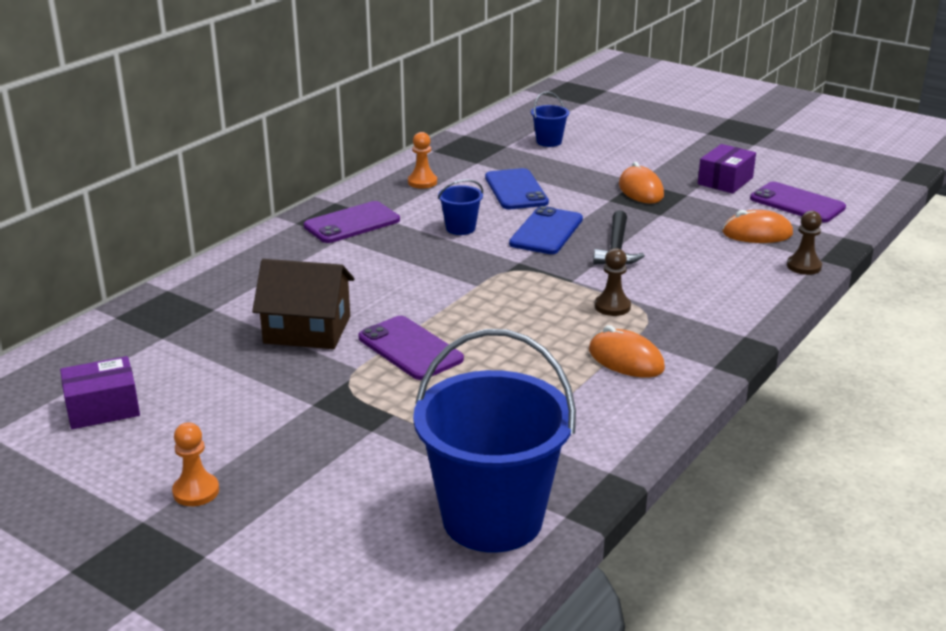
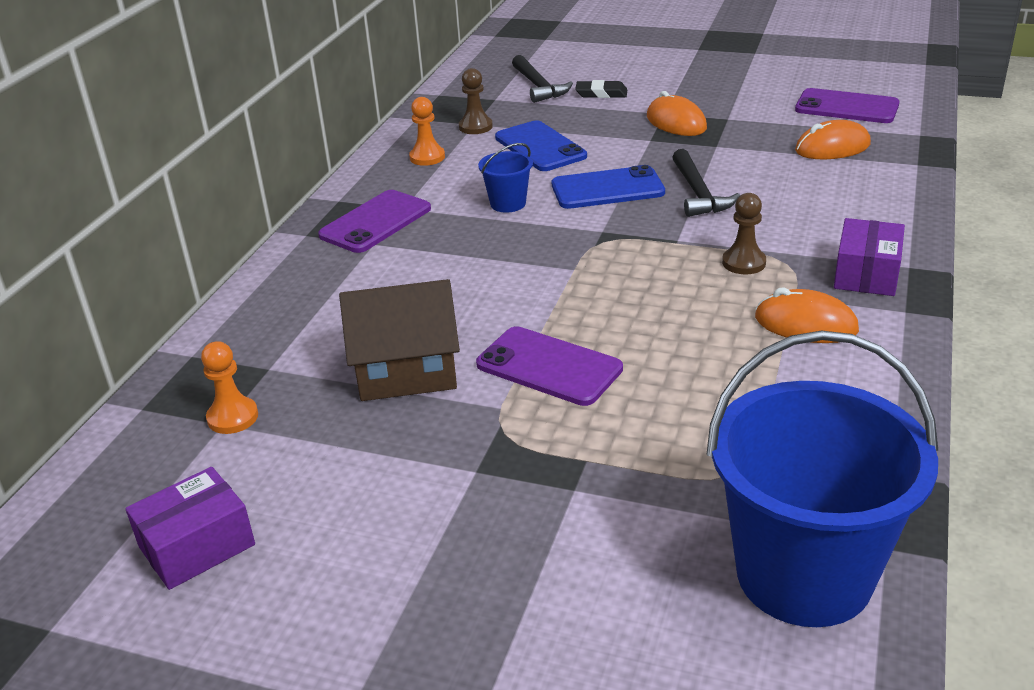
camera: 15 degrees left, 5 degrees up
orange pawn [172,422,219,506] -> orange pawn moved to [201,341,258,434]
blue phone [509,206,583,254] -> blue phone turned 75 degrees clockwise [552,165,665,209]
blue bucket [531,92,569,147] -> black hammer [512,55,573,103]
purple box [698,144,756,194] -> purple box moved to [834,218,905,296]
brown pawn [787,210,822,275] -> brown pawn moved to [459,68,493,134]
none -> black eraser [575,80,627,98]

